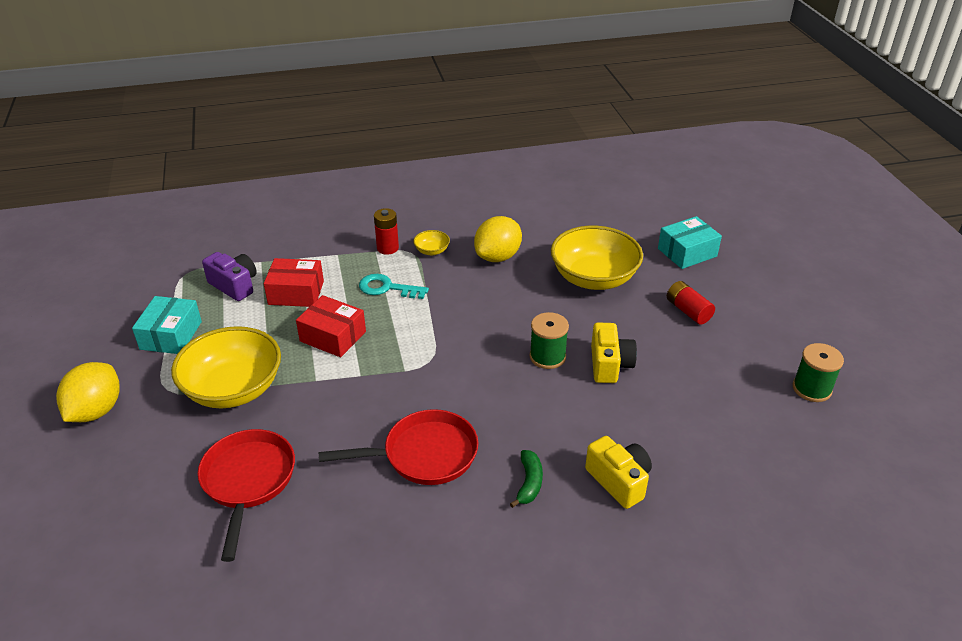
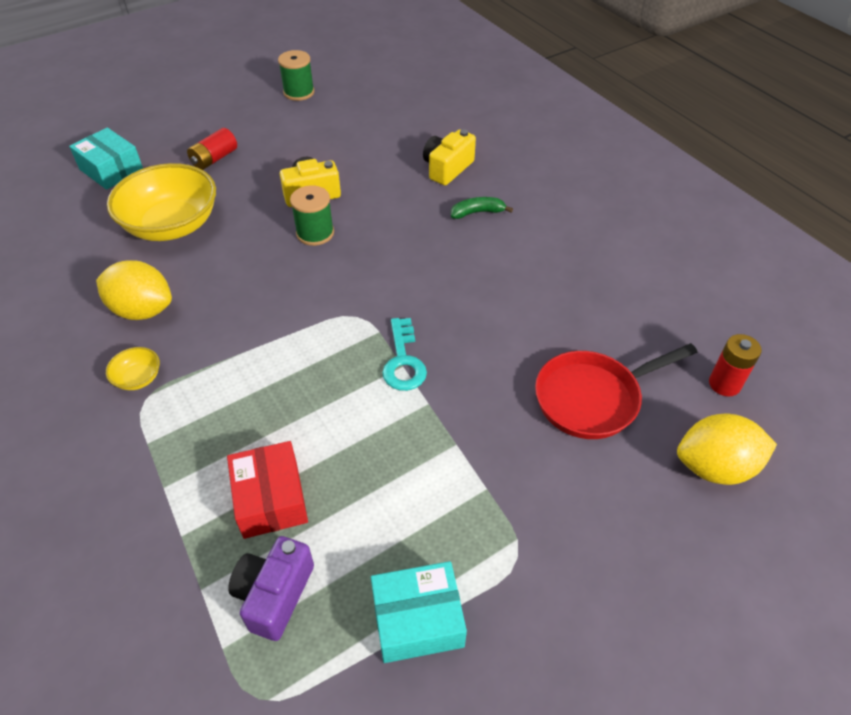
camera: 110 degrees left, 10 degrees up
yellow lemon [56,362,120,422] -> yellow lemon moved to [677,414,777,485]
yellow bowl [171,326,281,408] -> none
red box [296,295,366,357] -> none
red pan [318,409,478,485] -> none
turquoise key [359,274,429,299] -> turquoise key moved to [382,318,427,391]
red battery [374,208,399,255] -> red battery moved to [709,334,762,397]

